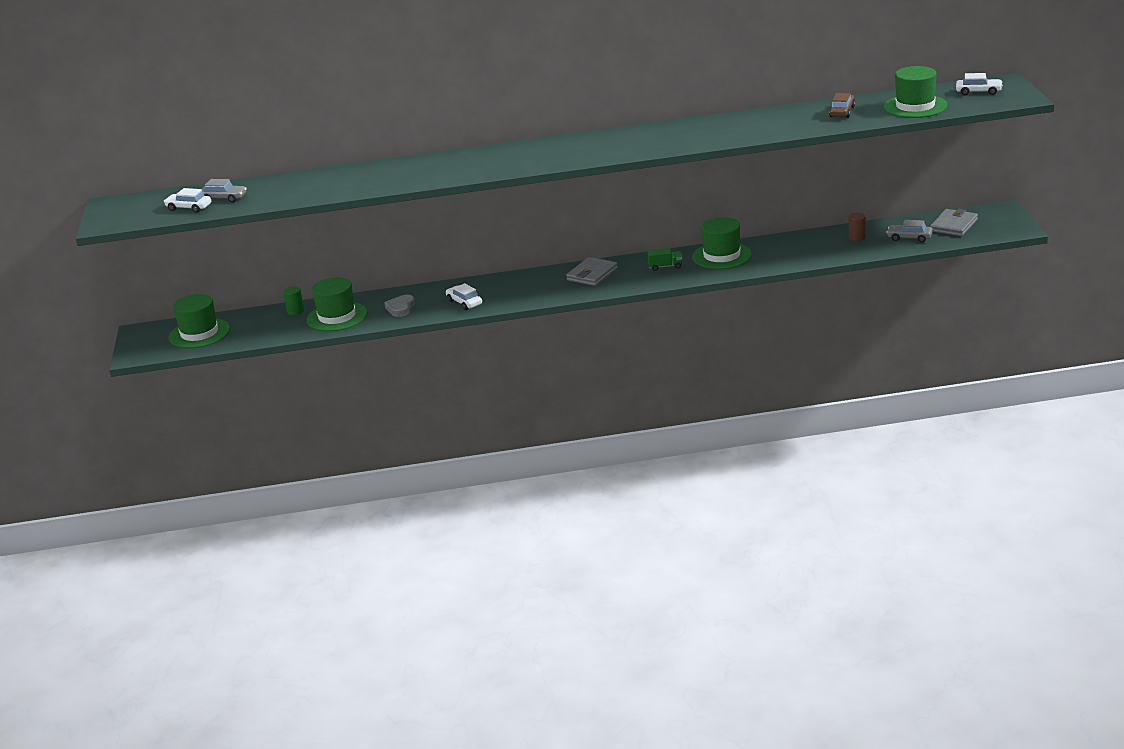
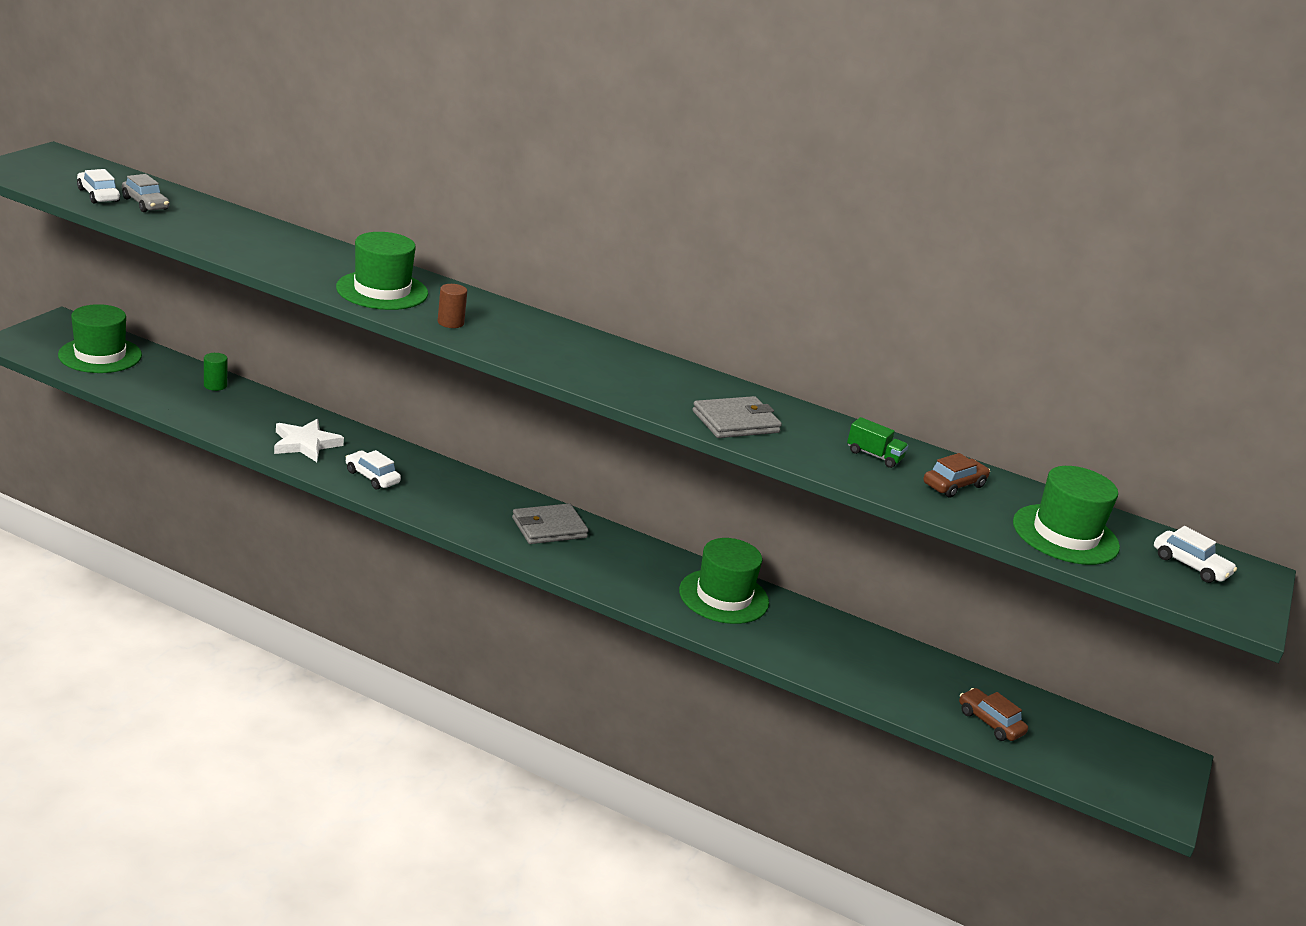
camera: 25 degrees right, 0 degrees up
green hat [306,277,367,331] -> green hat moved to [336,232,428,310]
grey heart [384,295,415,317] -> white star [274,419,344,462]
white car [446,283,482,310] -> white car turned 45 degrees counterclockwise [345,450,401,489]
green truck [647,248,682,271] -> green truck moved to [847,417,908,468]
brown cylinder [848,213,866,241] -> brown cylinder moved to [438,284,467,328]
grey car [887,220,932,242] -> brown car [959,688,1028,741]
grey wallet [930,209,978,236] -> grey wallet moved to [692,396,782,438]

